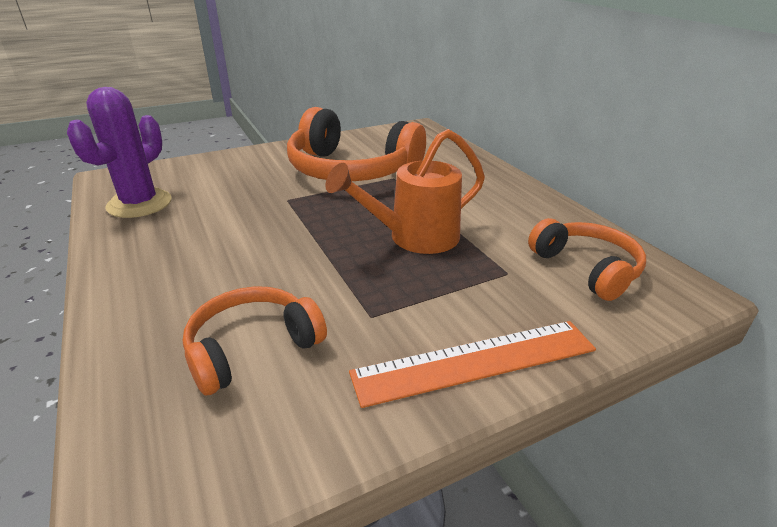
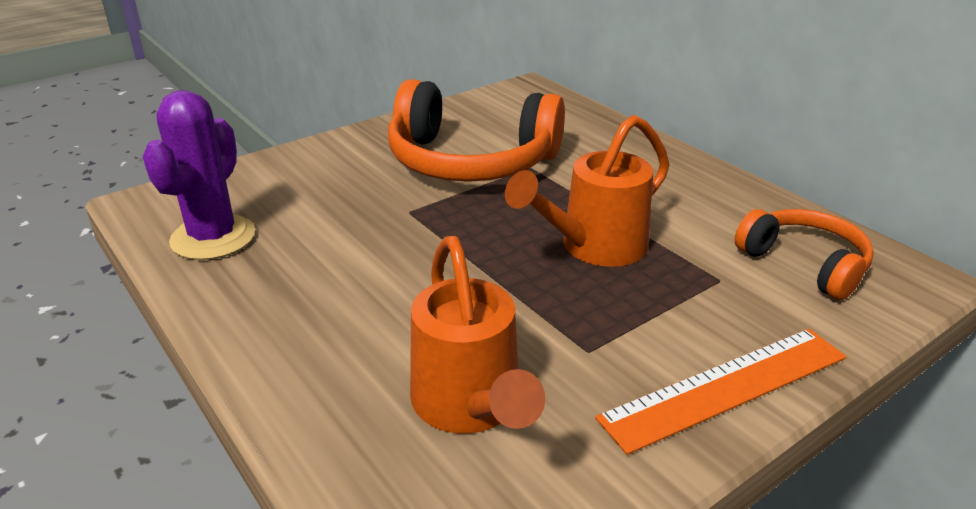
camera: 10 degrees left, 0 degrees up
orange headphones [183,287,327,395] -> orange watering can [410,236,545,434]

